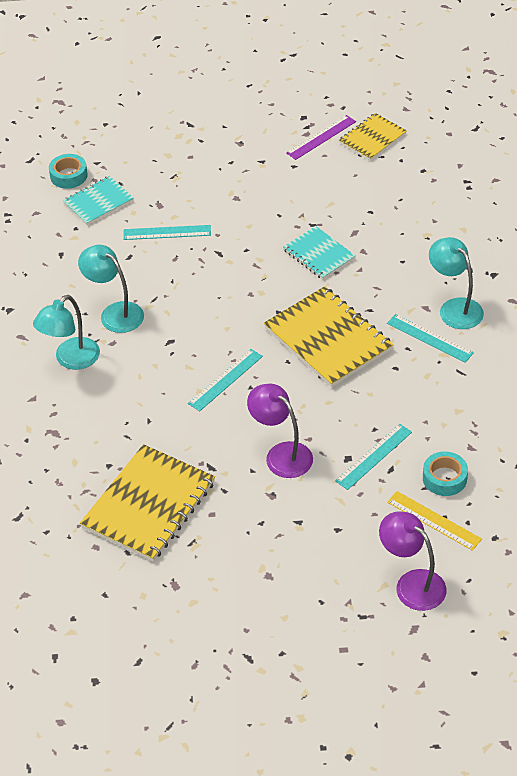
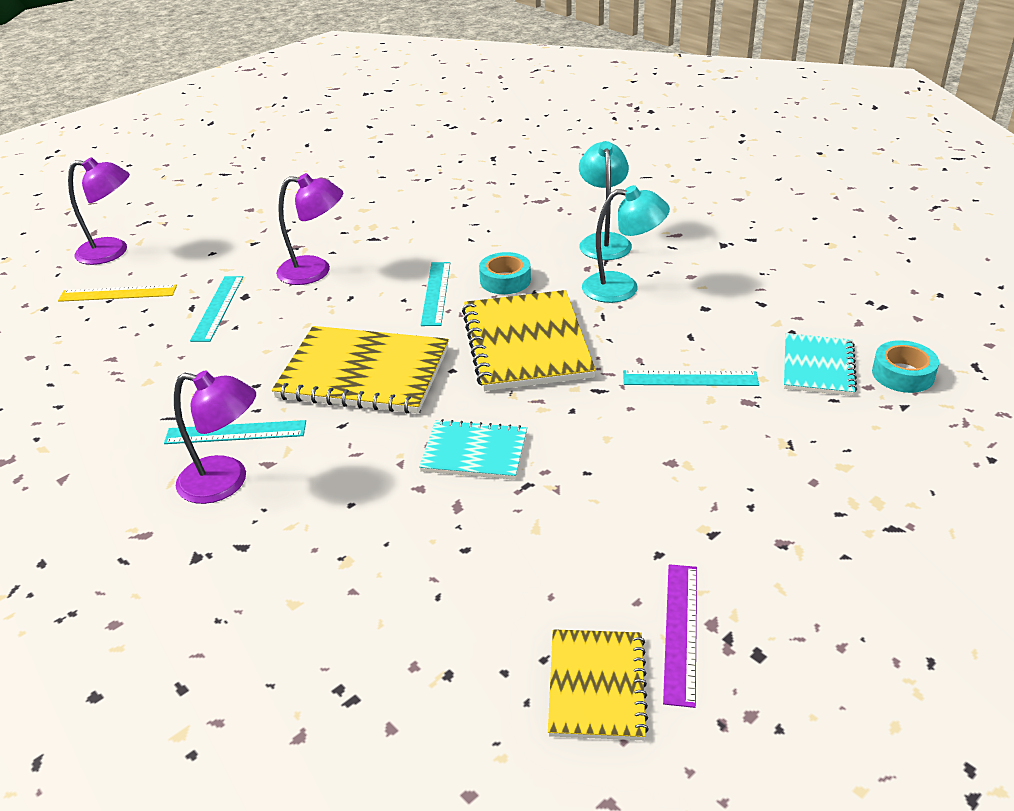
camera: 140 degrees right, 10 degrees down
yellow notebook [80,444,215,561] -> yellow notebook moved to [462,290,596,391]
turquoise ruler [123,225,211,240] -> turquoise ruler turned 45 degrees clockwise [623,370,759,386]
turquoise tape [423,452,468,496] -> turquoise tape moved to [479,252,531,294]
turquoise lamp [429,237,484,329] -> purple lamp [174,370,256,504]

